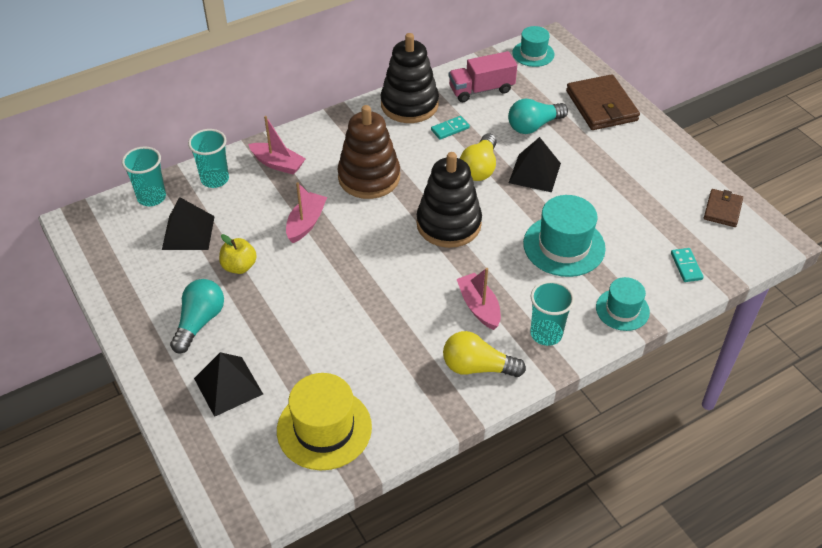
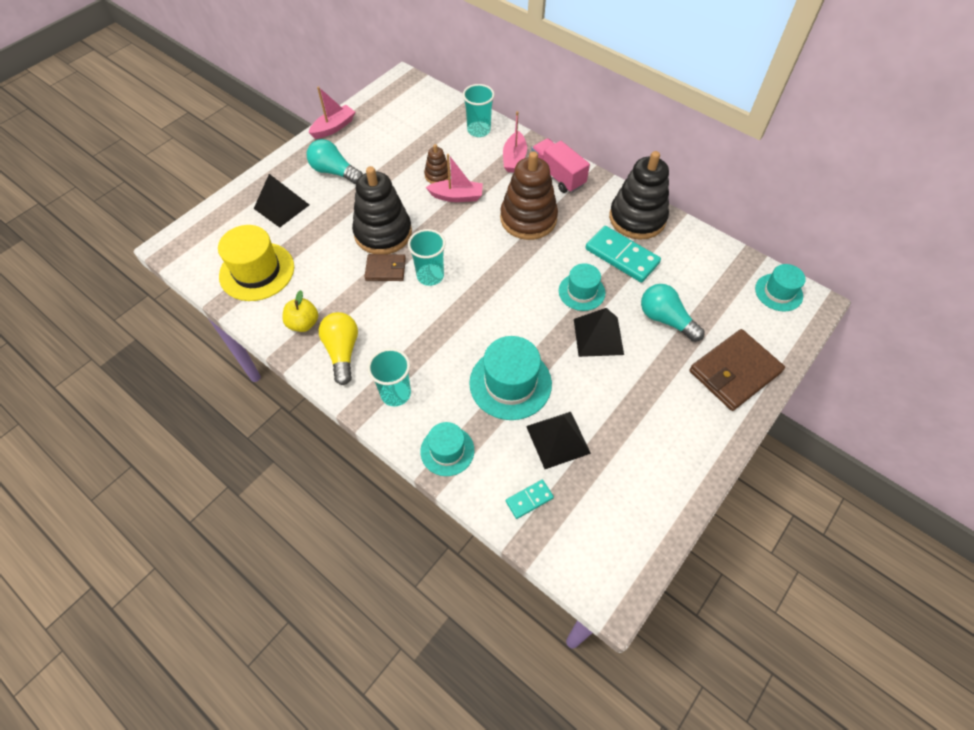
camera: 70 degrees right, 10 degrees up
turquoise cup [122,147,166,206] -> turquoise cup moved to [408,229,446,286]
black pyramid [162,197,215,250] -> black pyramid moved to [526,412,591,469]
turquoise light bulb [170,279,224,353] -> turquoise light bulb turned 150 degrees counterclockwise [307,139,363,184]
yellow apple [219,234,257,274] -> yellow apple moved to [282,290,318,332]
black stacking toy [416,152,482,248] -> black stacking toy moved to [352,166,412,254]
turquoise domino [431,116,470,140] -> turquoise domino [585,226,661,282], size x1.94
pink truck [449,51,517,102] -> pink truck moved to [531,138,590,193]
pink boat [457,268,501,330] -> pink boat moved to [309,86,355,139]
yellow light bulb [460,133,497,181] -> turquoise hat [559,263,605,311]
brown wallet [704,189,743,227] -> brown wallet moved to [365,254,406,281]
none -> brown stacking toy [424,144,451,184]

